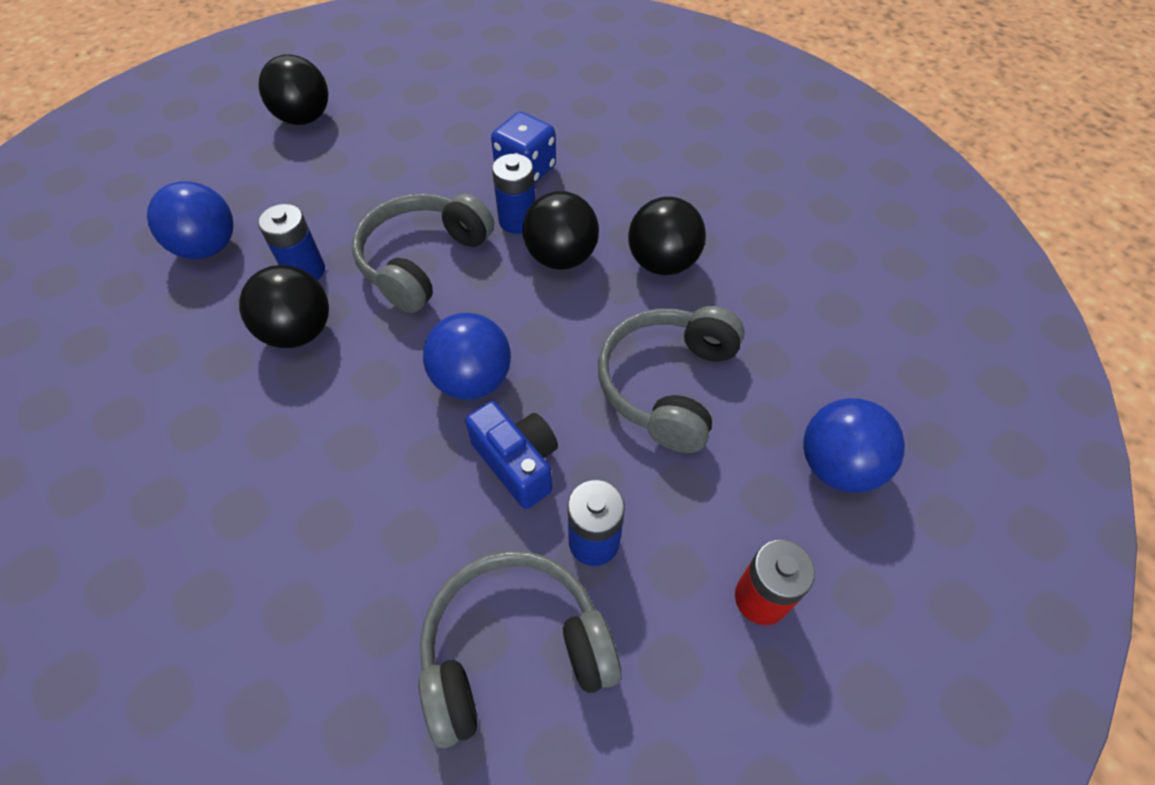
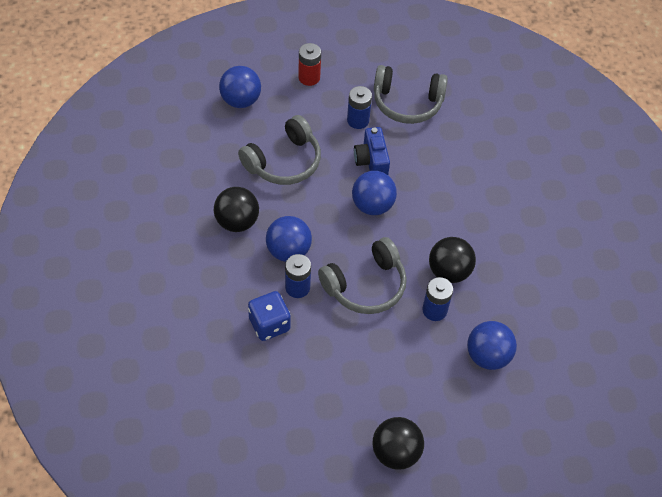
camera: 155 degrees left, 0 degrees up
black ball [523,191,599,269] -> blue ball [266,216,312,262]

